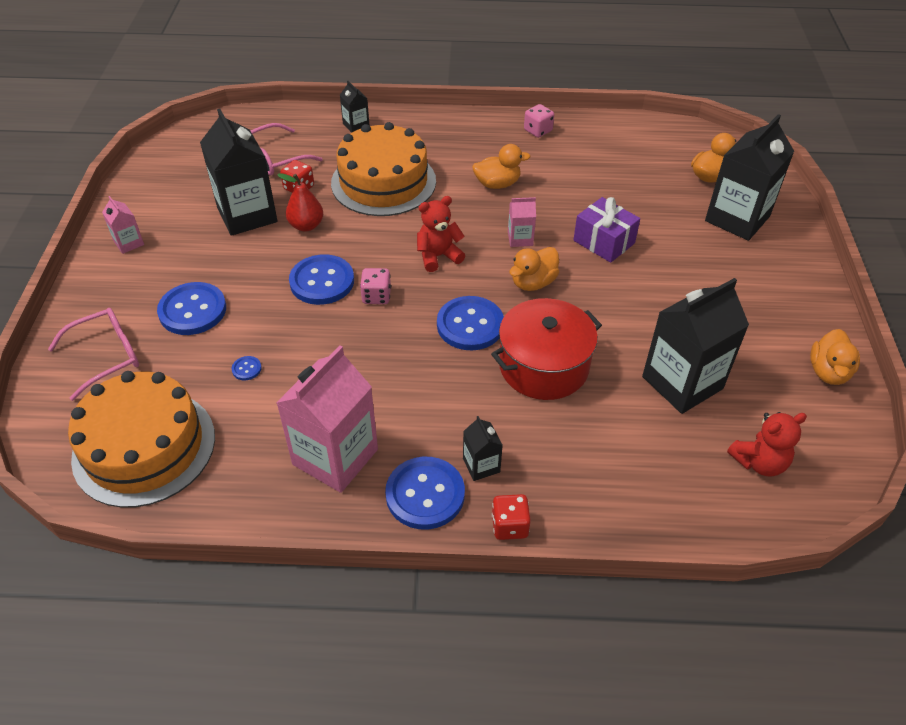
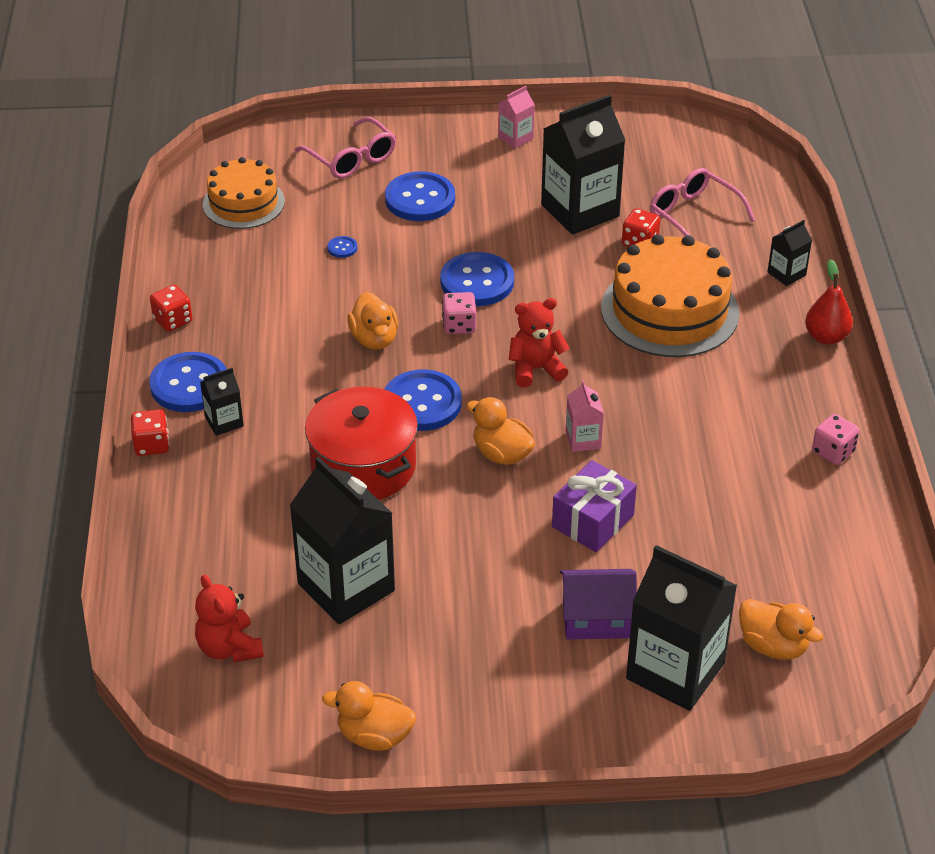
camera: 85 degrees right, 5 degrees down
orange cake [68,371,215,508] -> orange cake [203,157,285,229], size x0.63
pink carton [276,345,378,493] -> none
red pear [277,173,323,231] -> red pear moved to [805,259,853,344]
red teddy bear [417,196,465,272] -> red teddy bear turned 75 degrees counterclockwise [509,298,570,387]
orange duck [472,144,530,189] -> orange duck moved to [347,292,398,350]
none -> red dice [150,285,192,332]
none -> purple house [560,569,637,640]

